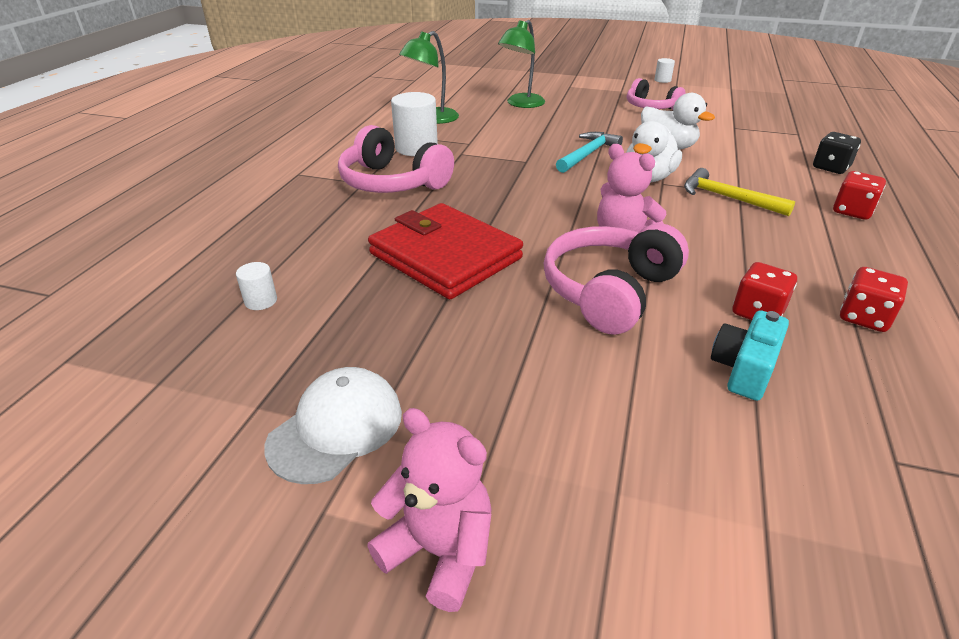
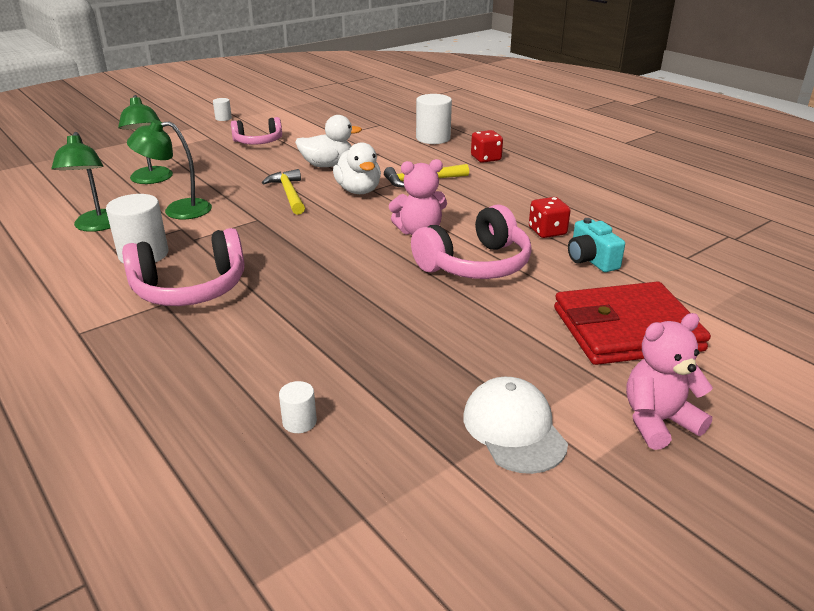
camera: 55 degrees left, 5 degrees down
red wallet [368,203,523,299] -> red wallet moved to [554,281,711,365]
pink headphones [544,224,689,335] -> pink headphones turned 105 degrees counterclockwise [411,205,532,279]
turquoise hammer [556,132,623,173] -> yellow hammer [262,169,305,215]
black dice [813,132,861,174] -> white cylinder [416,94,452,144]
red dice [840,267,908,332] -> none
none -> green lamp [127,120,212,219]

